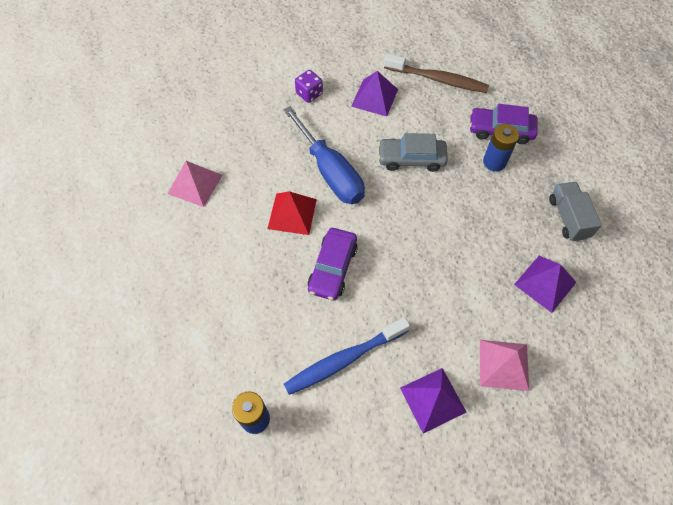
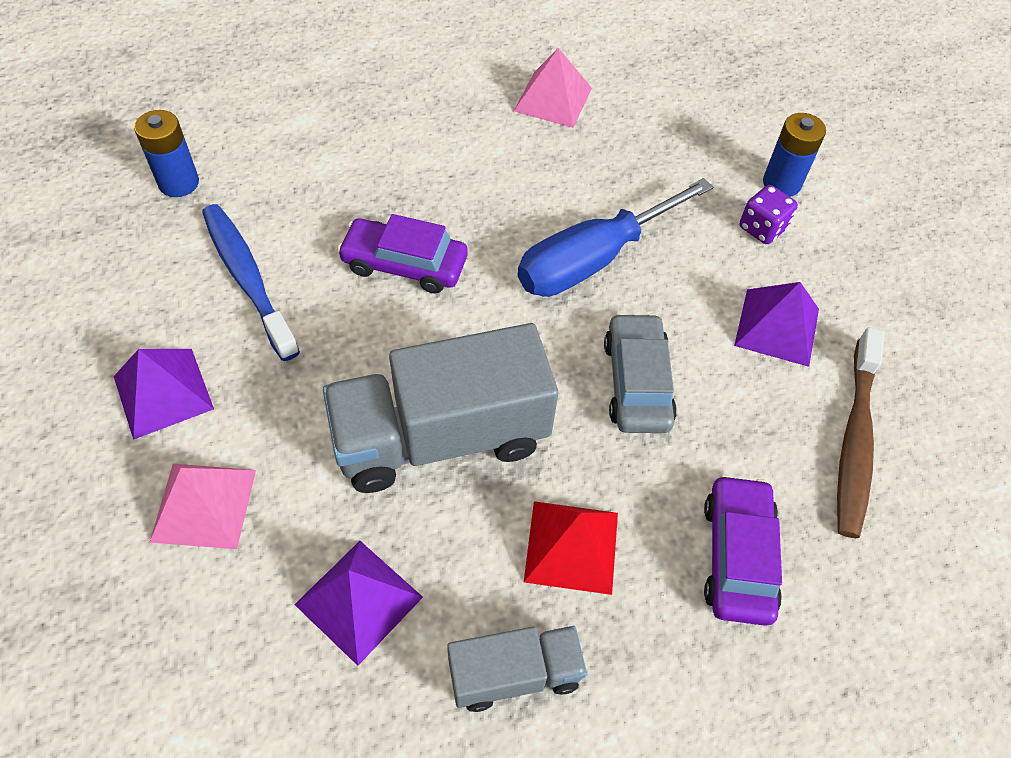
camera: 85 degrees right, 5 degrees down
red pyramid [267,191,317,235] -> red pyramid moved to [524,501,618,595]
blue battery [483,124,519,171] -> blue battery moved to [763,113,826,197]
none -> grey truck [323,323,558,493]

